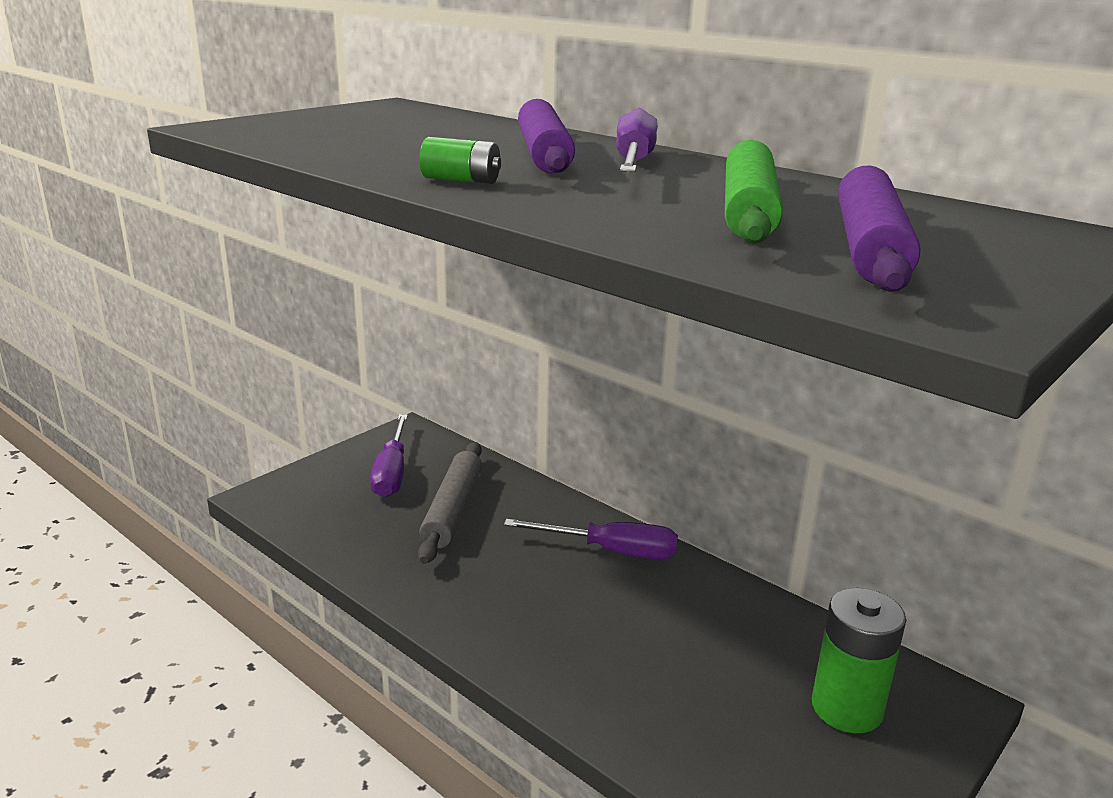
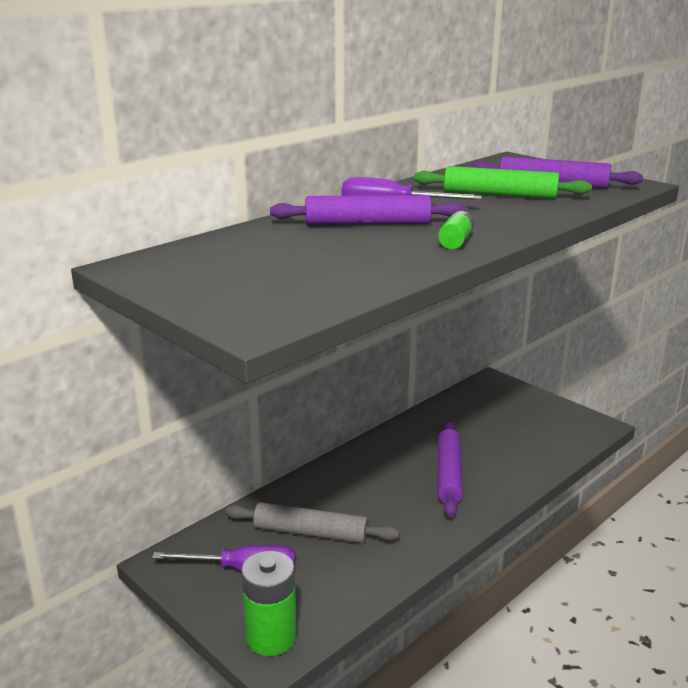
camera: 85 degrees left, 0 degrees up
purple screwdriver [504,519,678,560] -> none
green battery [812,588,906,733] -> green battery moved to [241,551,297,656]
none -> purple rolling pin [438,421,463,517]

